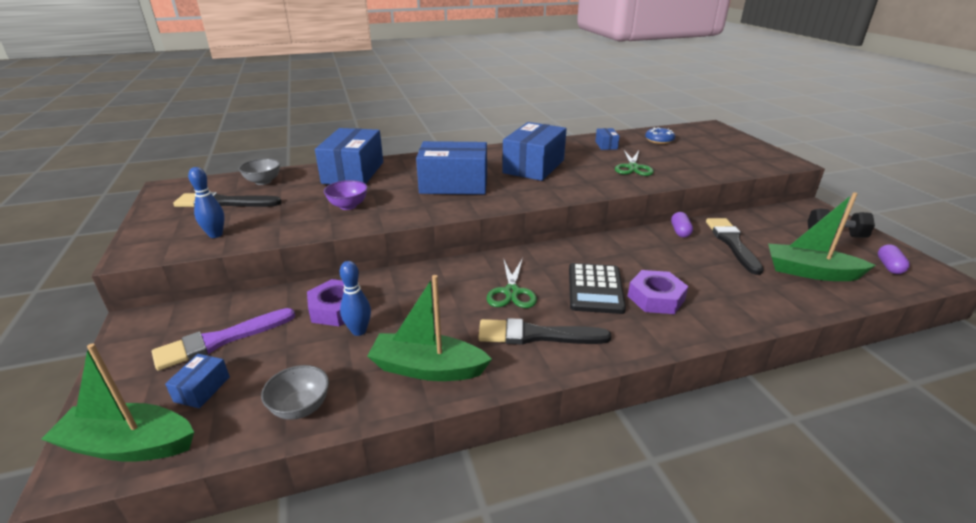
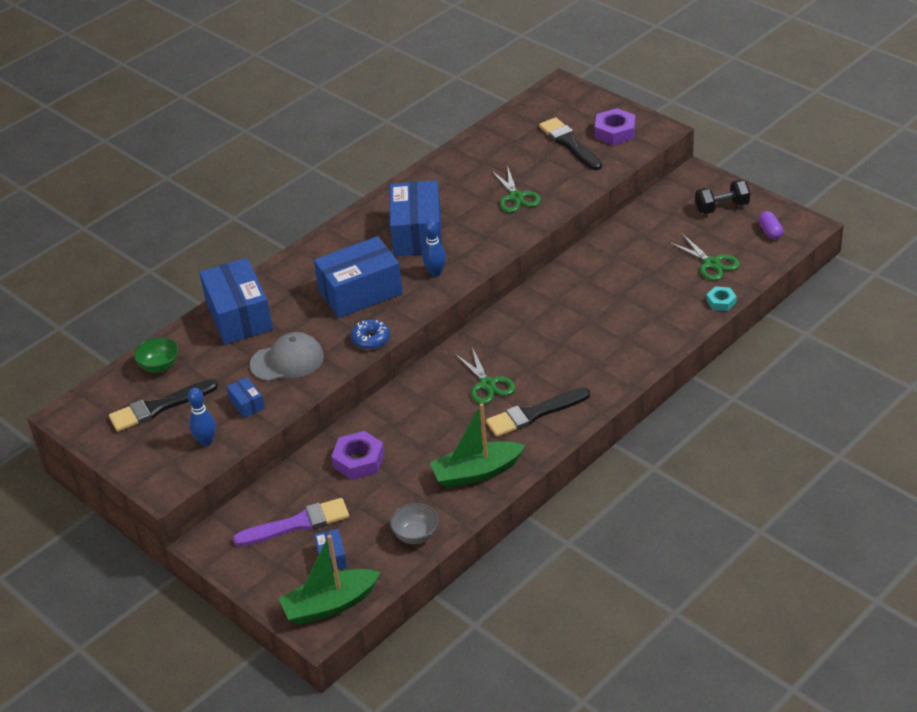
camera: 25 degrees left, 10 degrees up
purple brush [152,308,295,371] -> purple brush turned 135 degrees counterclockwise [233,498,349,546]
grey bowl [239,158,280,185] -> green bowl [134,337,178,373]
purple bowl [324,180,368,210] -> grey cap [250,332,324,381]
blue bowling pin [340,261,371,336] -> blue bowling pin moved to [422,220,446,277]
black calculator [569,263,626,314] -> none
blue box [595,128,620,150] -> blue box moved to [227,377,265,418]
purple nut [628,270,688,314] -> purple nut moved to [595,108,635,145]
blue donut [645,127,675,144] -> blue donut moved to [351,319,390,350]
purple capsule [671,212,693,238] -> none
black brush [706,218,764,275] -> black brush moved to [539,117,602,170]
green boat [768,192,876,281] -> green scissors [669,234,740,281]
none -> turquoise nut [706,287,737,311]

